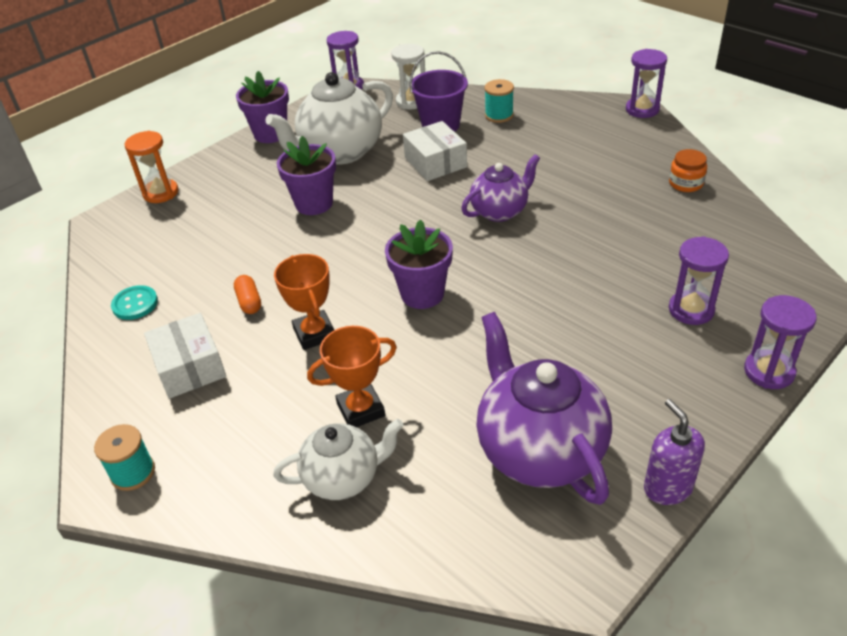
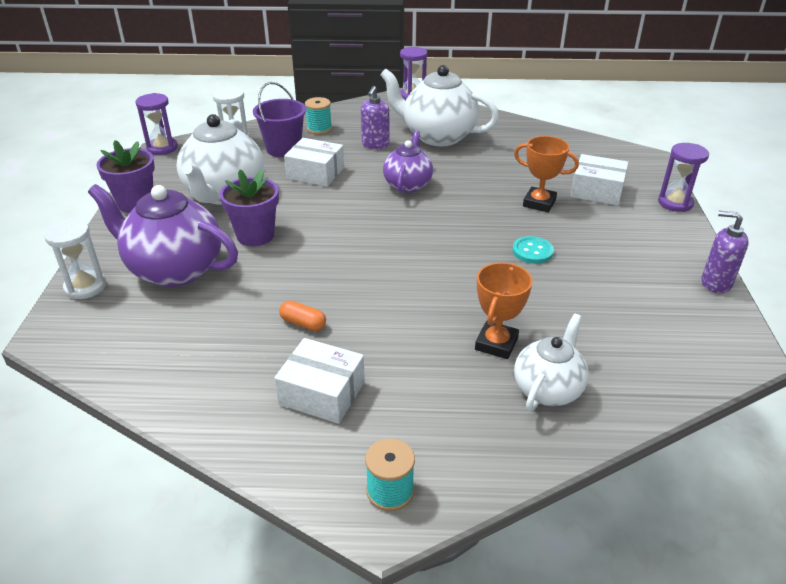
camera: 45 degrees left, 5 degrees down
turquoise button [111,285,158,320] -> turquoise button moved to [512,236,554,264]
orange hourglass [125,131,179,203] -> white hourglass [44,219,106,299]
orange trophy [274,254,334,350] -> orange trophy moved to [514,136,579,213]
purple flower pot [385,219,453,309] -> none
purple teapot [476,312,612,505] -> purple teapot moved to [88,184,238,287]
orange jar [669,149,707,192] -> none
purple hourglass [669,236,729,325] -> white box [571,154,629,205]
none -> purple soap dispenser [361,86,390,149]
none -> white teapot [380,65,499,146]

